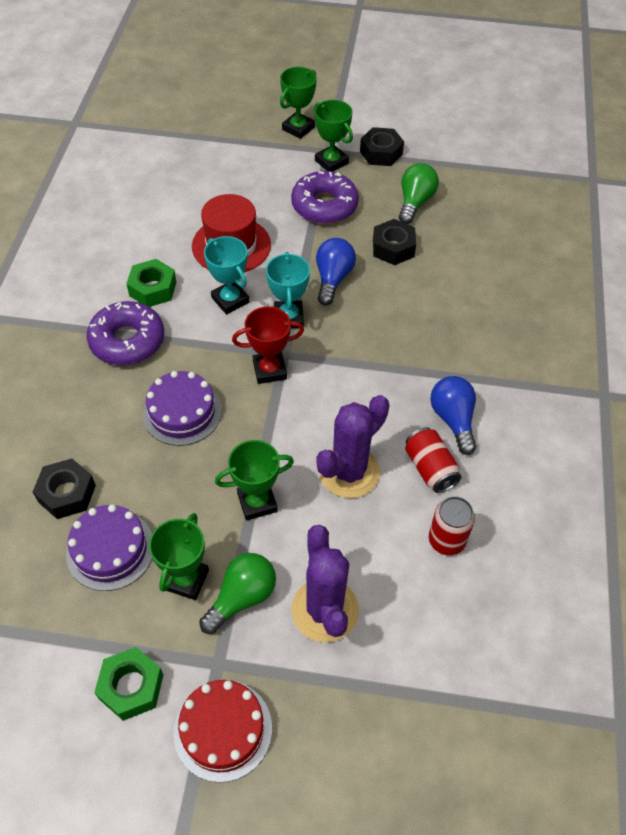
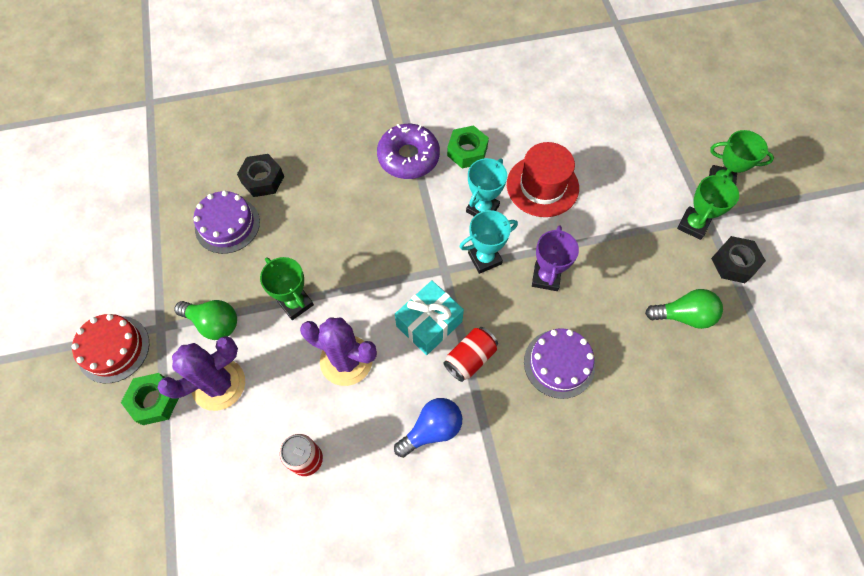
camera: 70 degrees right, 10 degrees up
green nut [94,647,163,721] -> green nut moved to [121,373,179,425]
purple cake [143,371,222,446] -> purple cake moved to [524,328,595,399]
green trophy [149,513,209,600] -> none
red trophy [232,306,304,384] -> none
purple donut [291,171,359,224] -> none
blue light bulb [316,238,356,306] -> purple trophy [532,225,579,291]
black nut [373,219,416,265] -> none
red can [405,427,462,493] -> red can moved to [443,327,498,382]
none -> turquoise gift [395,281,464,355]

